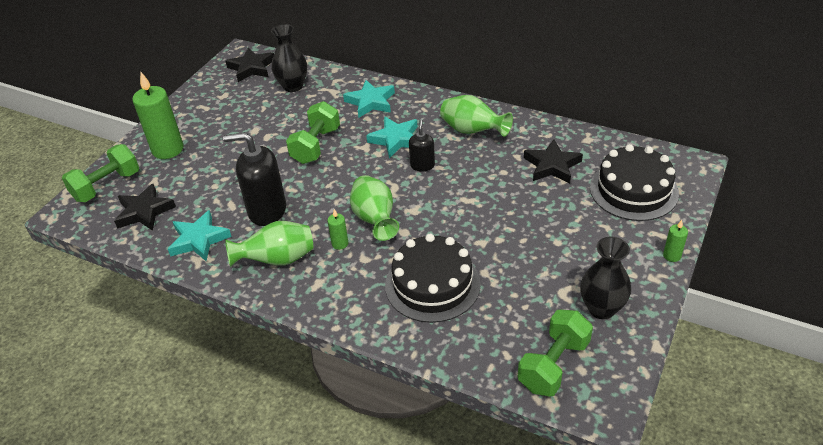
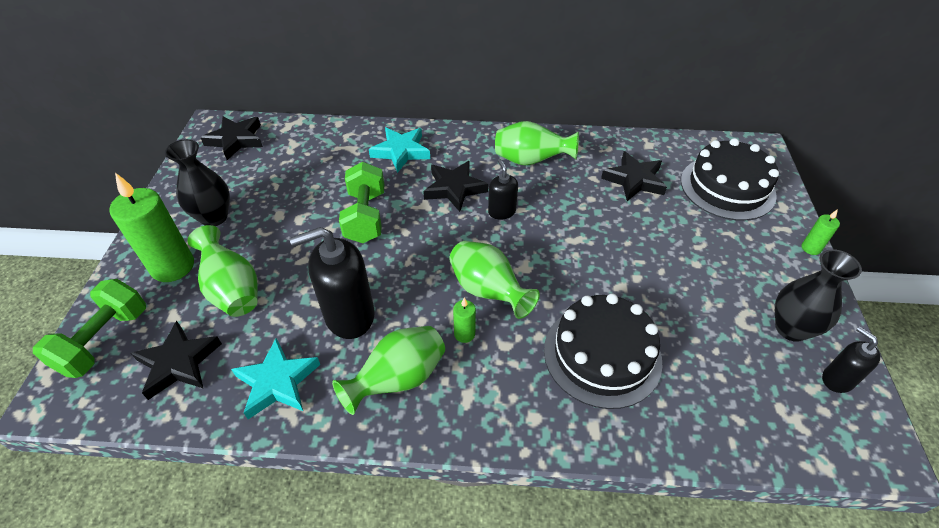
camera: 25 degrees left, 5 degrees up
black vase [271,24,307,92] -> black vase moved to [165,139,230,226]
turquoise star [366,116,417,158] -> black star [423,161,488,212]
green dumbbell [518,310,593,396] -> none
none -> green vase [187,225,258,317]
none -> black soap dispenser [822,327,880,393]

